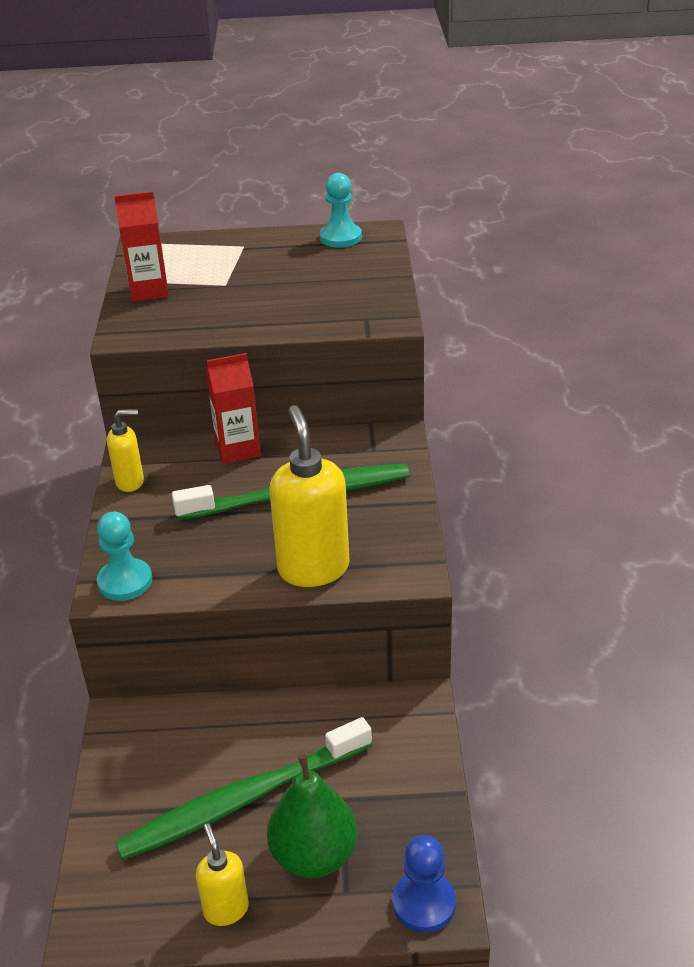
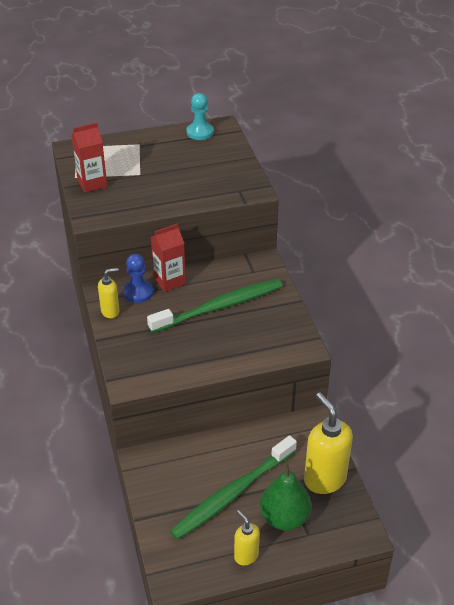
camera: 15 degrees left, 5 degrees up
turquoise pawn [97,512,152,601] -> none
yellow soap dispenser [269,405,350,587] -> yellow soap dispenser moved to [304,392,353,494]
blue pawn [393,835,456,933] -> blue pawn moved to [123,254,153,303]

